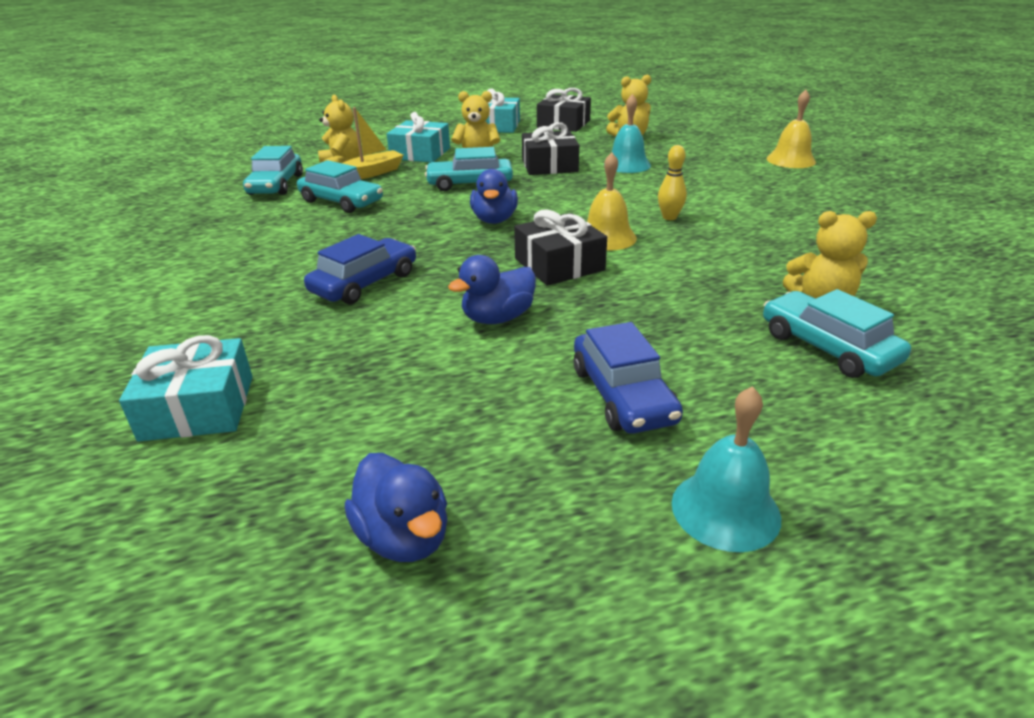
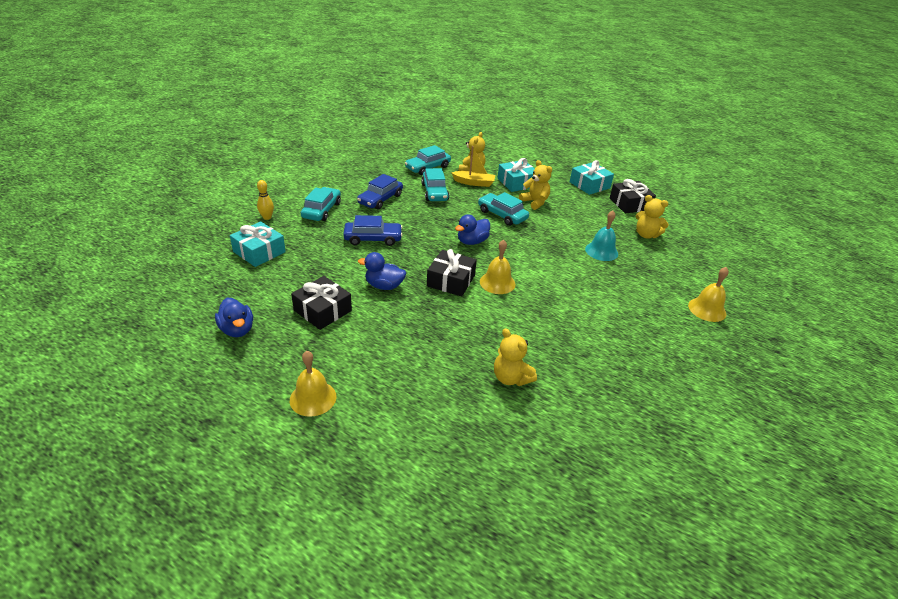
camera: 45 degrees right, 5 degrees up
blue duck [345,453,447,562] -> blue duck turned 45 degrees counterclockwise [215,298,253,337]
black gift [522,122,579,175] -> black gift moved to [291,276,352,330]
blue car [574,322,683,434] -> blue car moved to [357,174,403,210]
yellow bowling pin [658,145,687,220] -> yellow bowling pin moved to [257,180,274,220]
turquoise bell [672,386,781,552] -> yellow bell [290,351,336,417]
turquoise car [763,289,911,378] -> turquoise car moved to [301,187,341,221]

